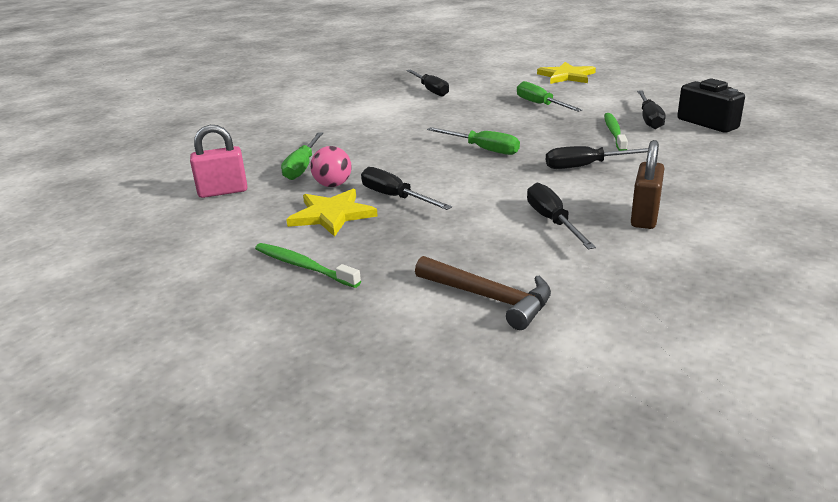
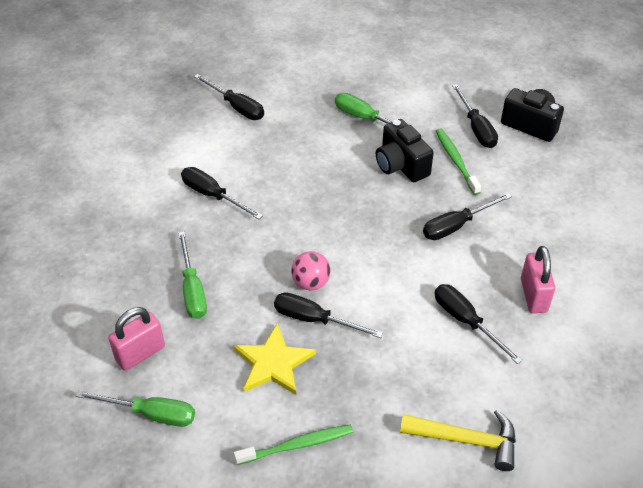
camera: 25 degrees left, 20 degrees up
green toothbrush [255,243,361,288] -> green toothbrush turned 150 degrees clockwise [234,424,353,465]
pink ball [310,146,352,187] -> pink ball moved to [291,251,330,290]
brown hammer [415,256,551,330] -> yellow hammer [400,410,516,471]
green screwdriver [427,127,520,155] -> green screwdriver moved to [76,390,195,427]
yellow star [537,62,596,84] -> none
brown padlock [631,140,664,229] -> pink padlock [521,246,555,313]
none -> black screwdriver [181,167,263,219]
none -> black camera [376,119,434,182]

